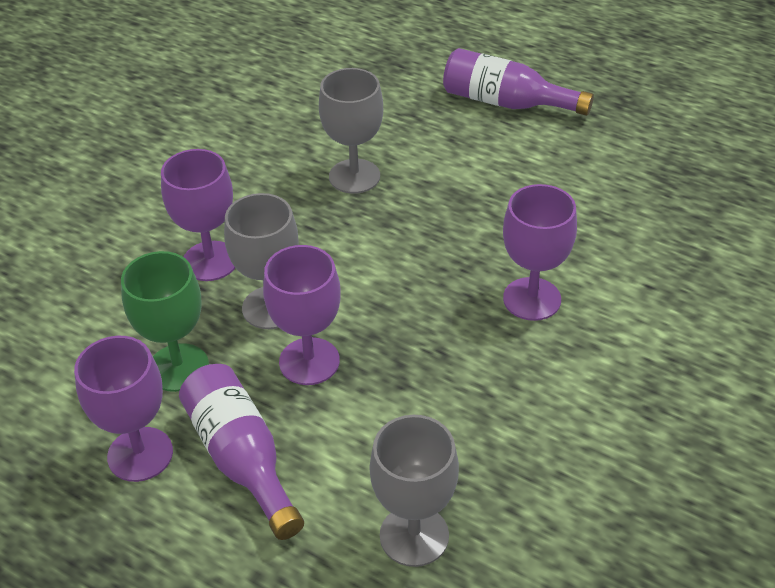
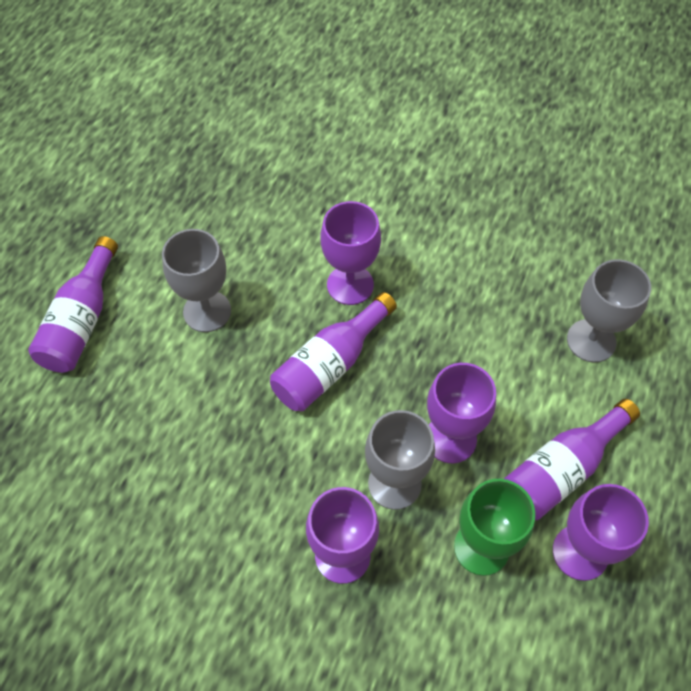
camera: 100 degrees left, 15 degrees up
grey goblet [319,68,383,194] -> grey goblet moved to [162,229,231,332]
none -> purple bottle [270,292,397,411]

